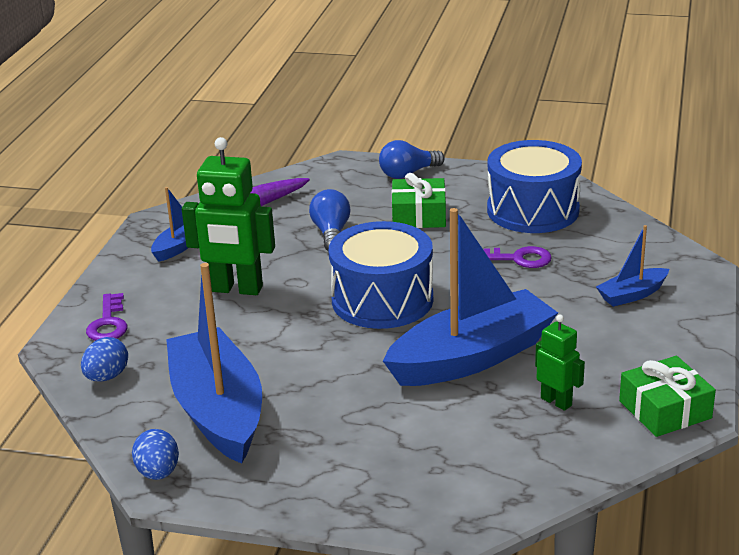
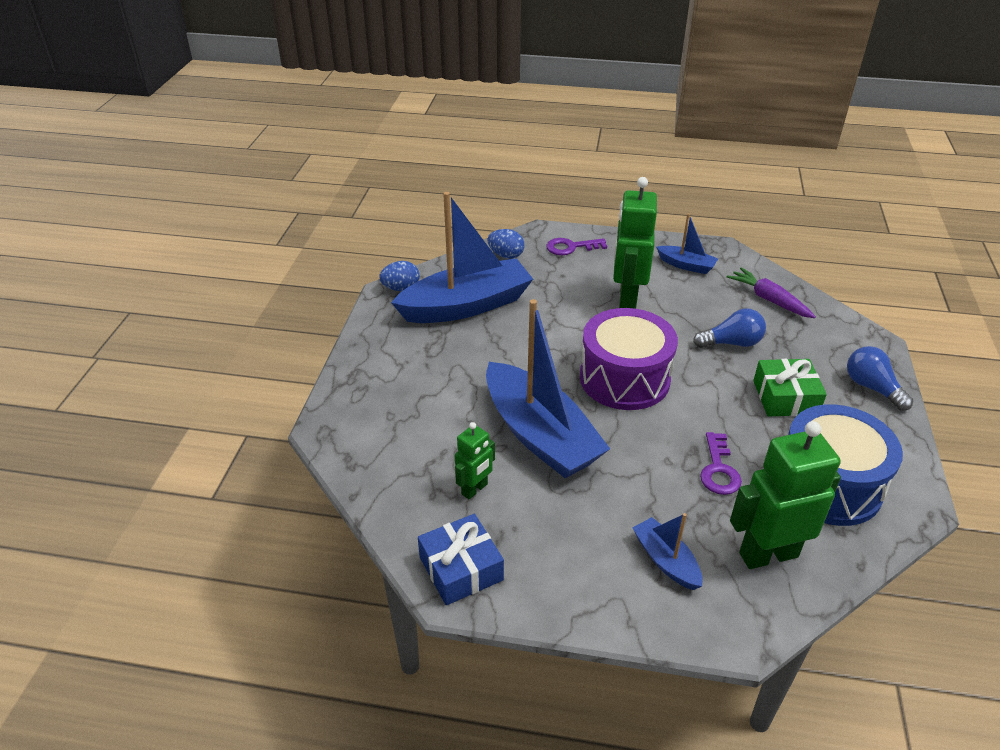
camera: 85 degrees right, 10 degrees up
blue drum [329,221,433,329] -> purple drum [580,308,678,410]
green gift [619,356,716,437] -> blue gift [418,514,504,605]
none -> green robot [730,421,841,569]

